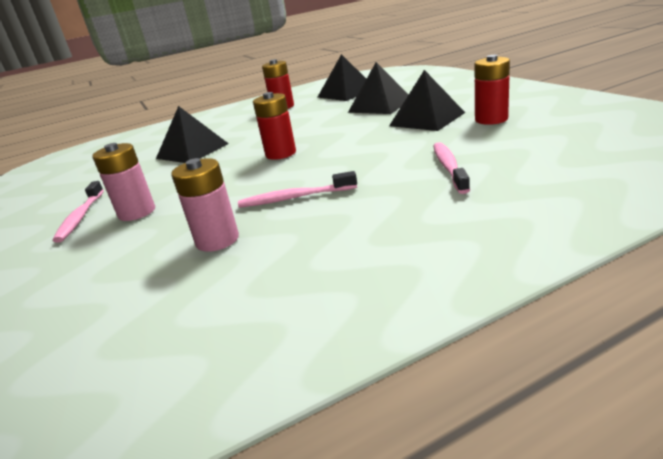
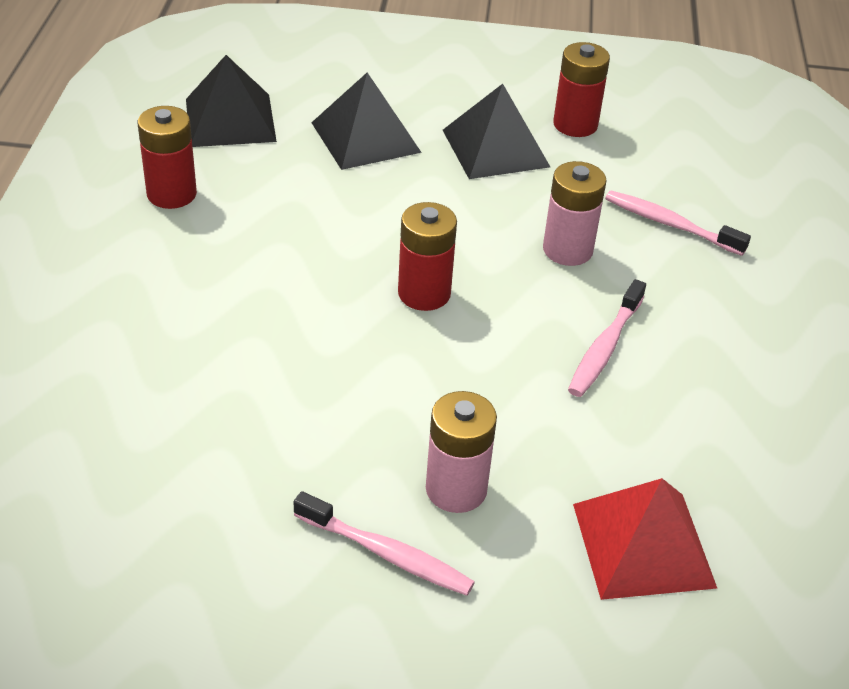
camera: 65 degrees left, 15 degrees up
black pyramid [156,106,229,163] -> none
pink battery [171,158,239,252] -> pink battery moved to [543,161,607,266]
none -> red pyramid [573,478,717,600]

